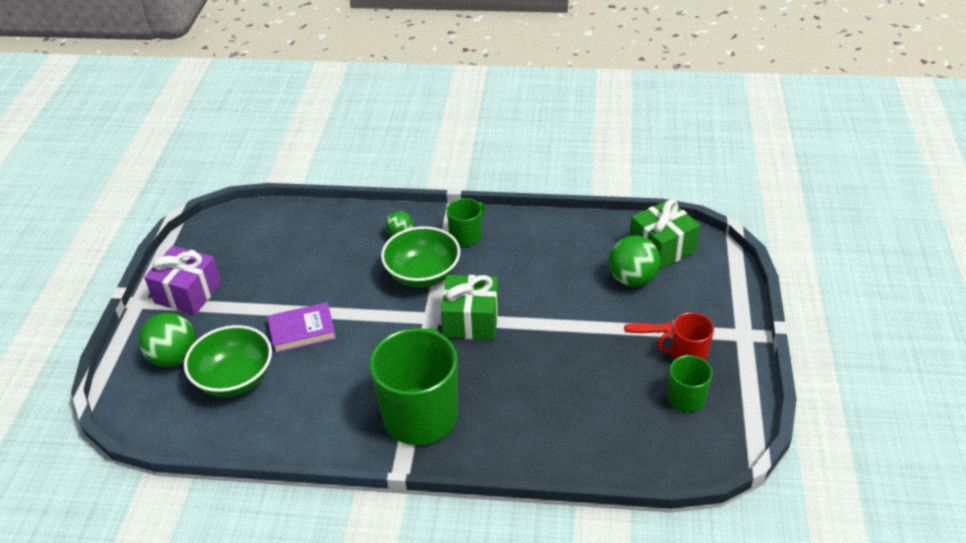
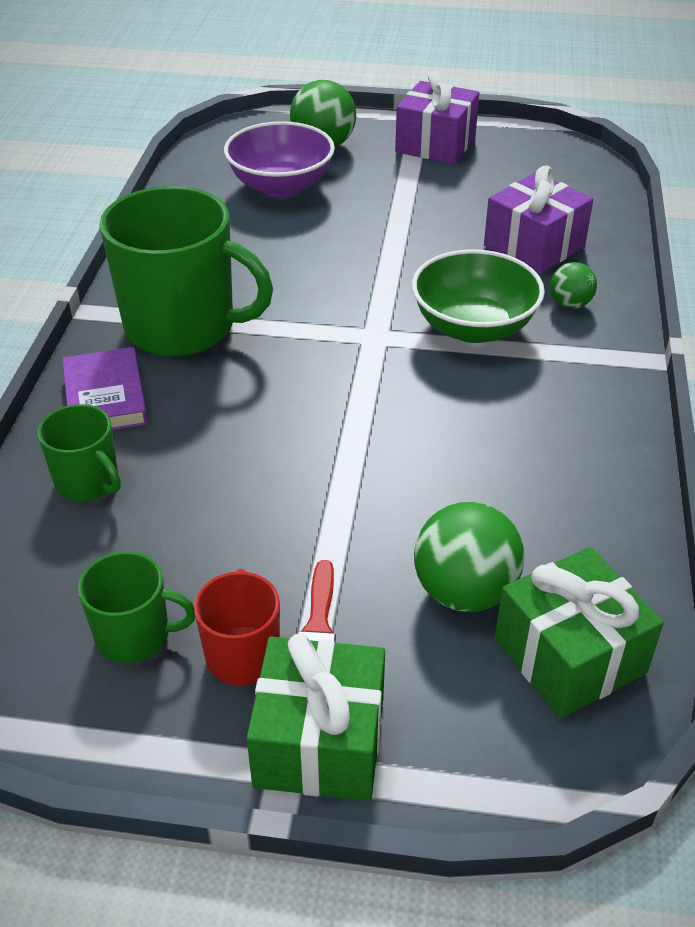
camera: 90 degrees right, 0 degrees up
green bowl [184,325,272,397] -> purple bowl [224,121,335,197]
purple book [267,302,336,353] -> purple book moved to [62,347,148,430]
green gift [441,275,499,340] -> green gift moved to [247,633,385,801]
green mug [447,198,485,246] -> green mug moved to [38,404,121,501]
none -> purple gift [484,166,593,274]

